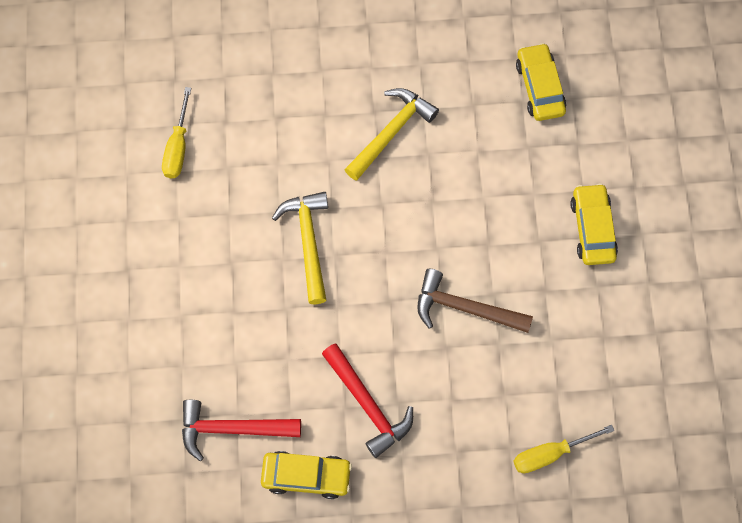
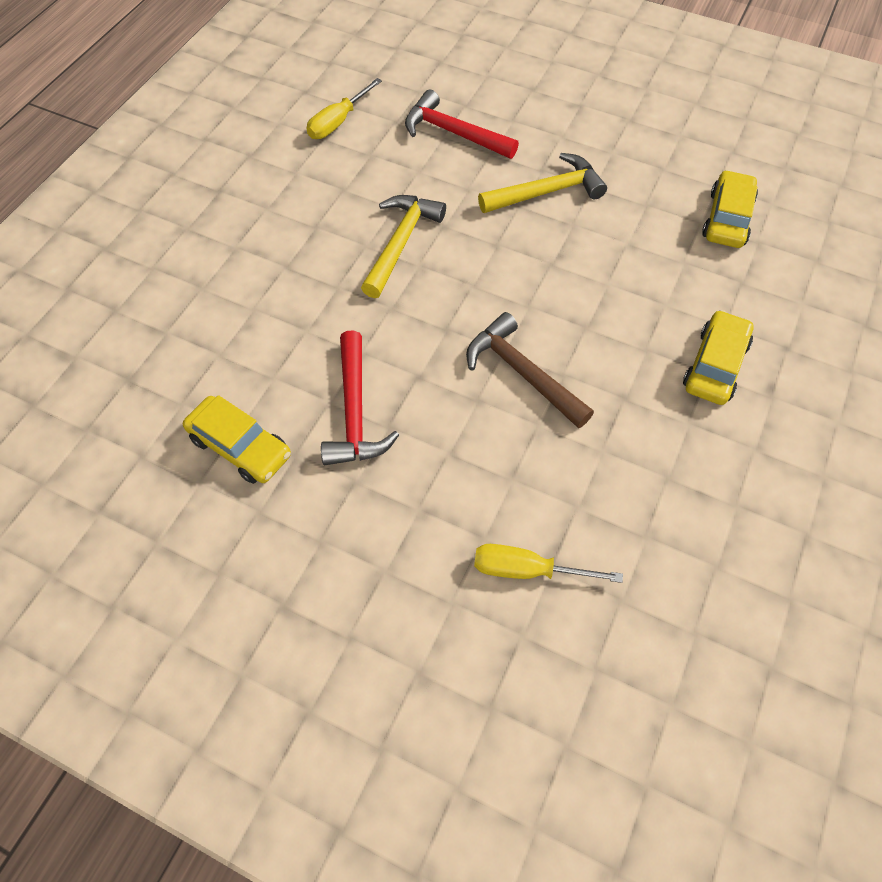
camera: 30 degrees right, 10 degrees down
red hammer [182,400,301,461] -> red hammer moved to [405,90,519,159]

